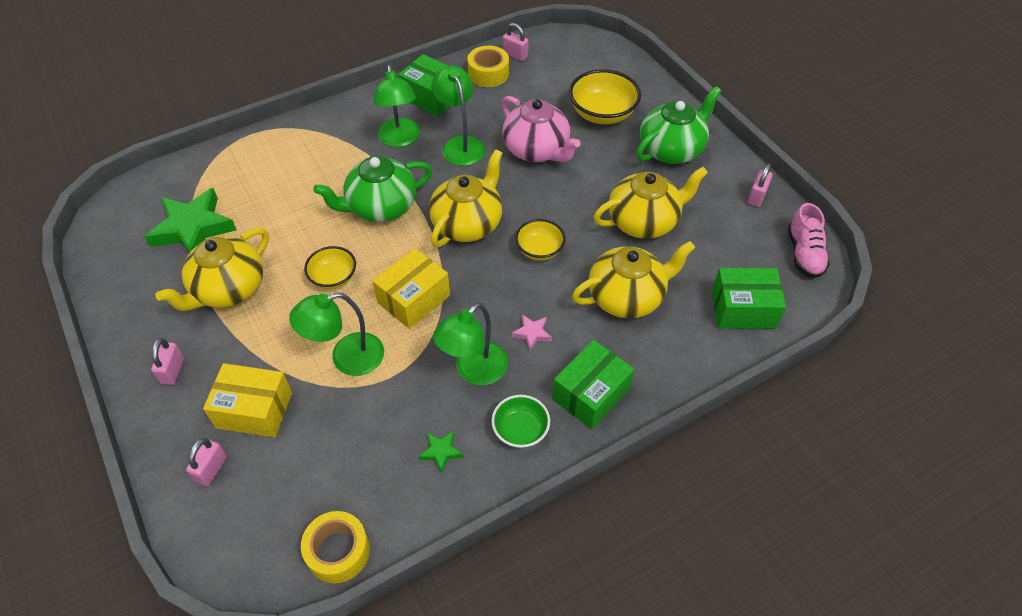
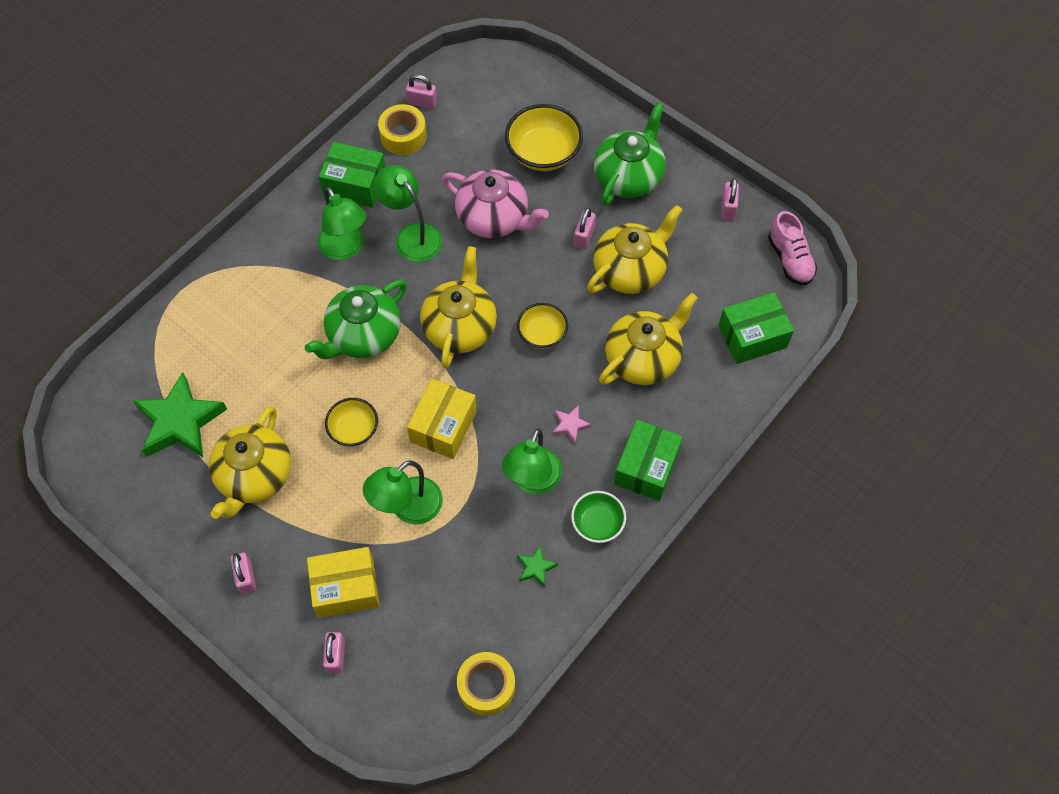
camera: 20 degrees left, 10 degrees up
none -> pink padlock [574,208,596,249]

